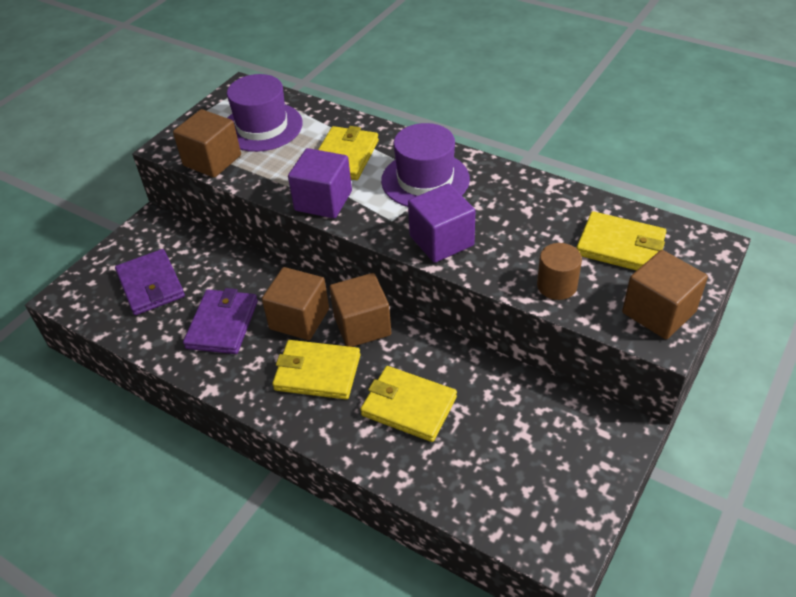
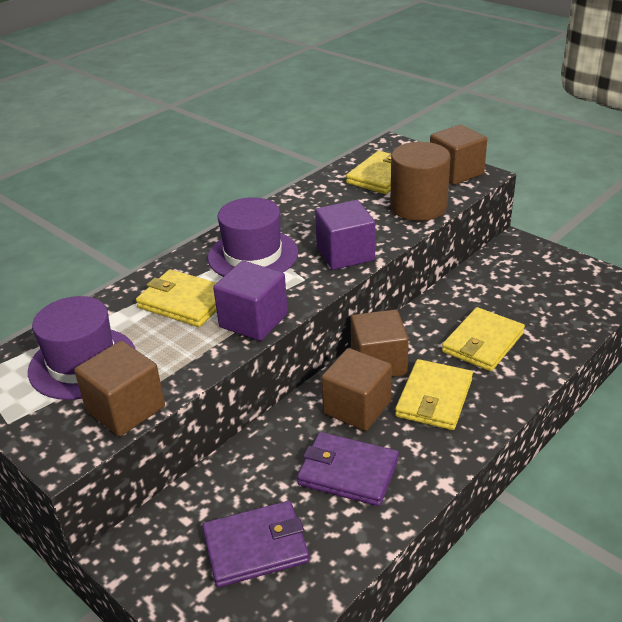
camera: 80 degrees left, 10 degrees down
brown cylinder [537,243,582,300] -> brown cylinder [390,142,451,221], size x1.70

